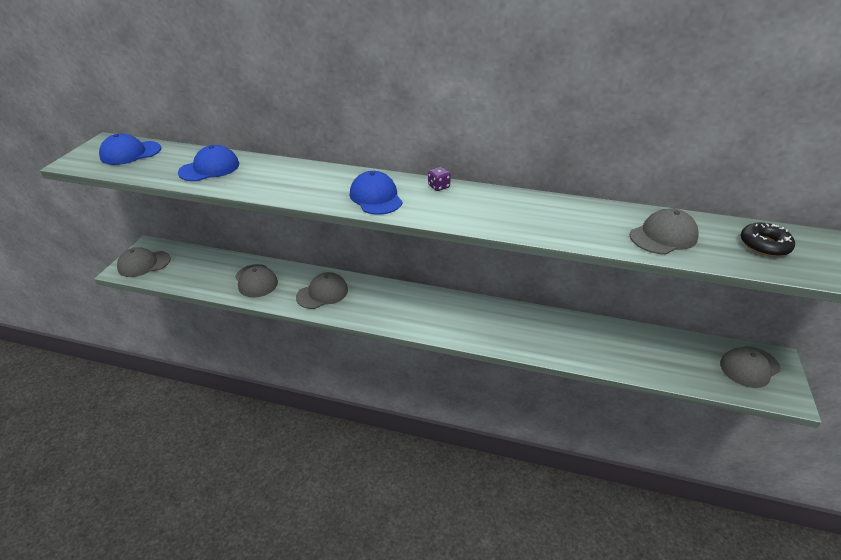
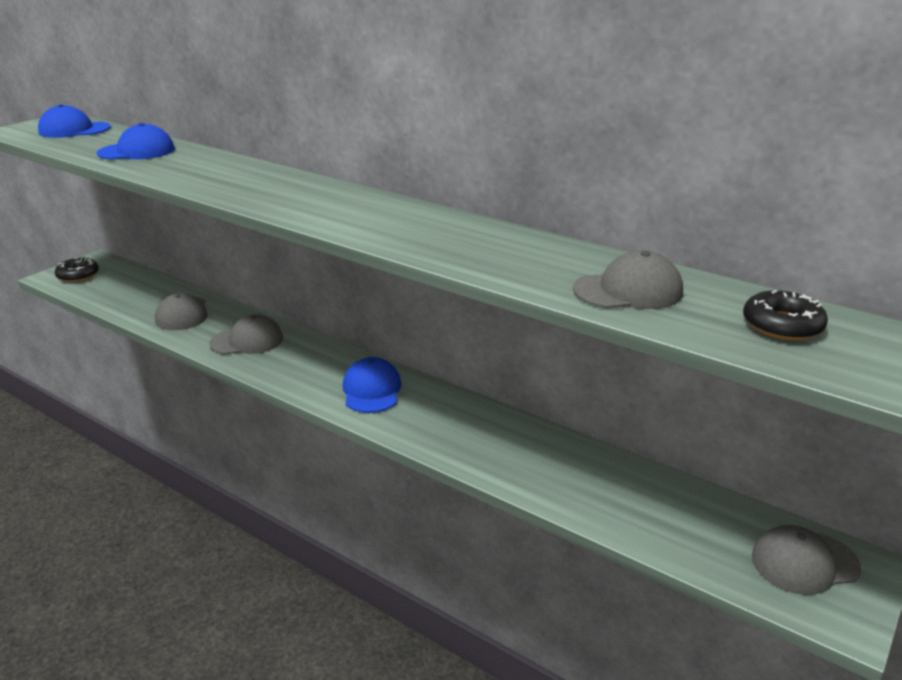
camera: 20 degrees right, 10 degrees down
grey cap [117,247,171,277] -> black donut [55,258,99,282]
blue cap [350,171,403,215] -> blue cap moved to [343,357,402,413]
purple dice [428,167,451,191] -> none

